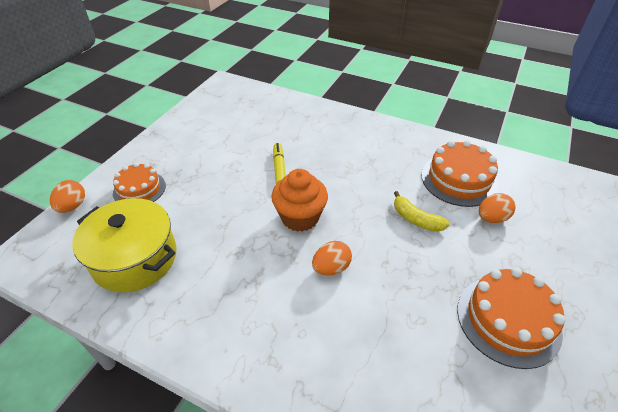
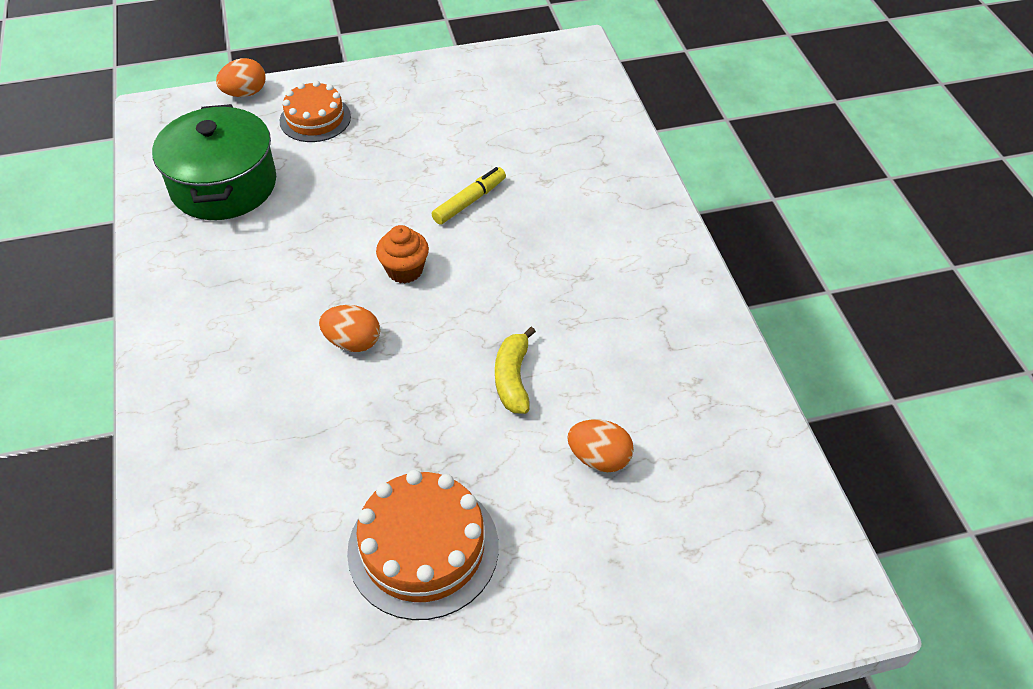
camera: 50 degrees right, 5 degrees up
yellow pot [72,198,177,293] -> green pot [152,104,276,220]
orange cupcake [271,169,328,232] -> orange cupcake [376,225,429,284], size x0.64
orange cake [421,140,499,207] -> none

